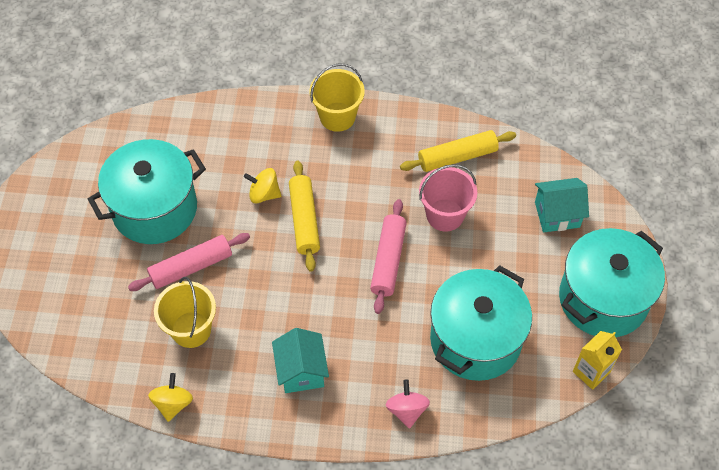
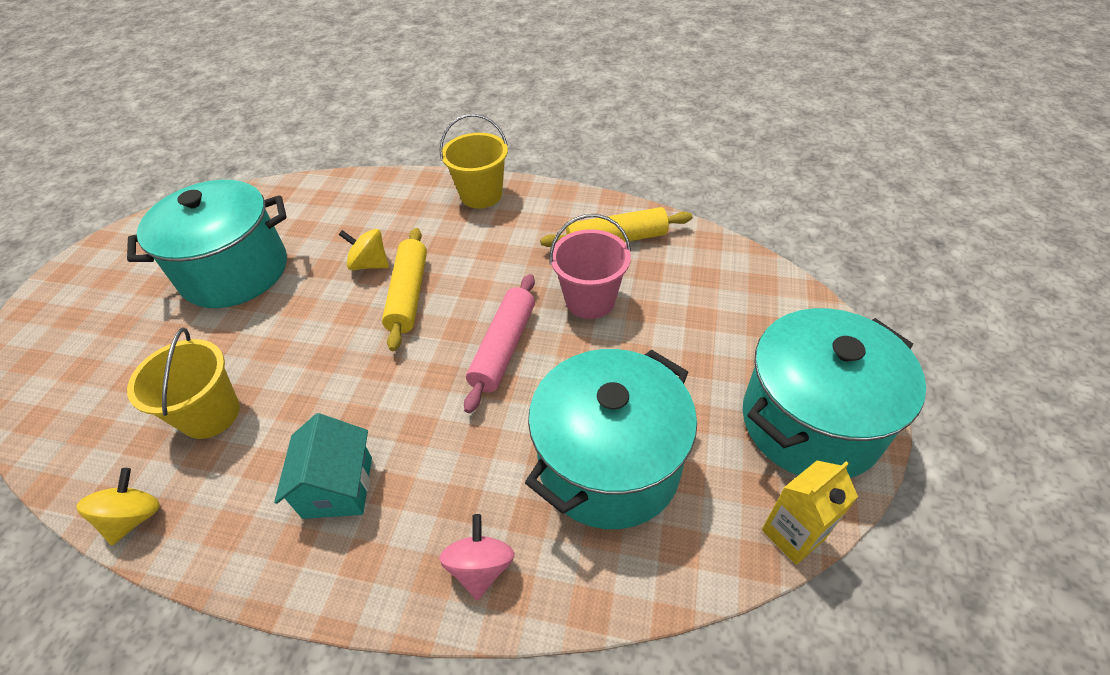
camera: 10 degrees right, 10 degrees down
pink rolling pin [128,233,250,291] -> none
turquoise house [535,178,589,232] -> none

